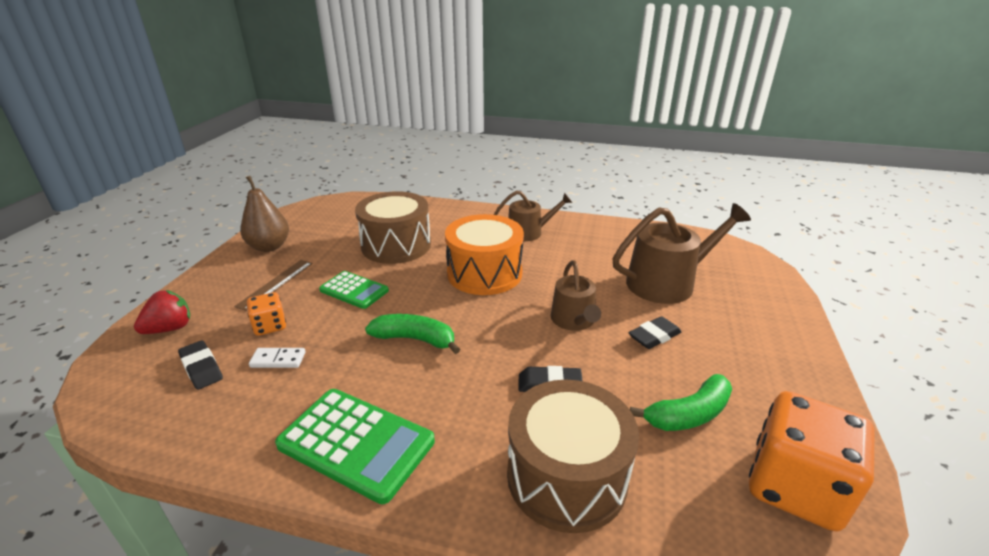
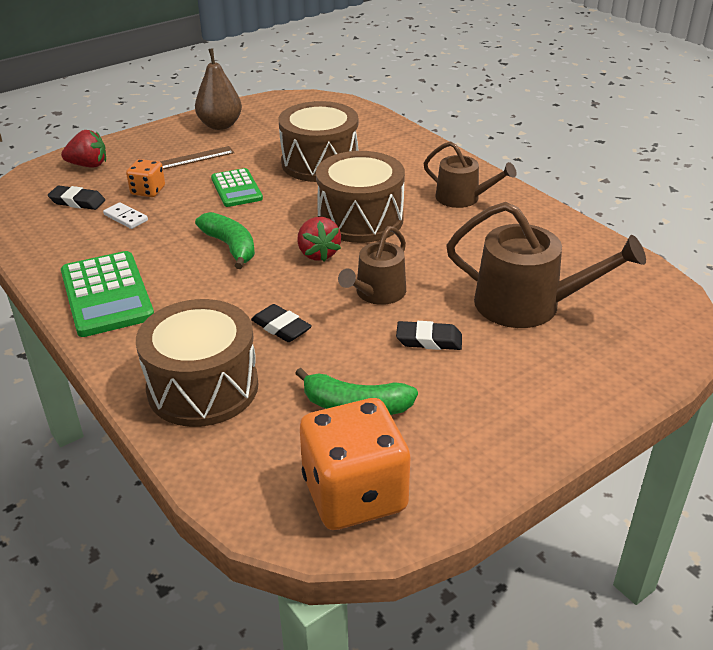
camera: 40 degrees right, 5 degrees up
black eraser [178,340,223,390] -> black eraser turned 75 degrees counterclockwise [48,186,105,210]
orange drum [445,214,524,295] -> brown drum [316,151,405,243]
none -> red strawberry [297,217,341,262]

